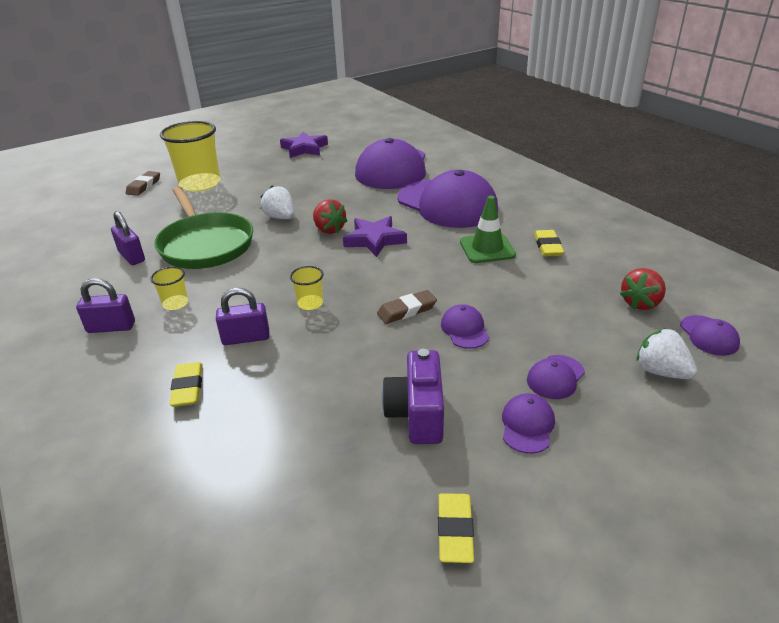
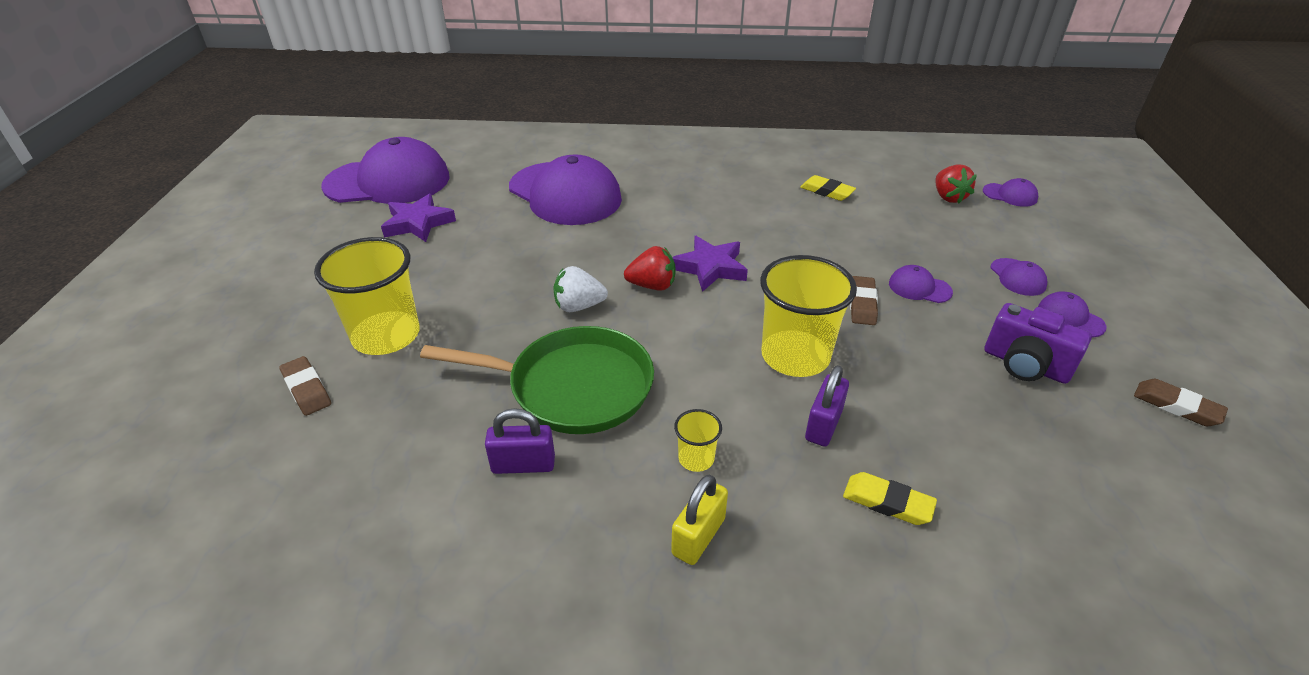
camera: 55 degrees left, 5 degrees up
purple padlock [76,278,135,333] -> yellow padlock [671,474,728,565]
yellow cup [290,266,324,310] -> yellow cup [760,255,857,377], size x2.20
purple cap [397,170,498,228] -> purple cap moved to [321,137,450,204]
yellow eraser [438,493,474,563] -> brown eraser [1134,379,1228,426]
green traffic cone [460,196,516,263] -> none
white strawberry [636,328,697,379] -> none

